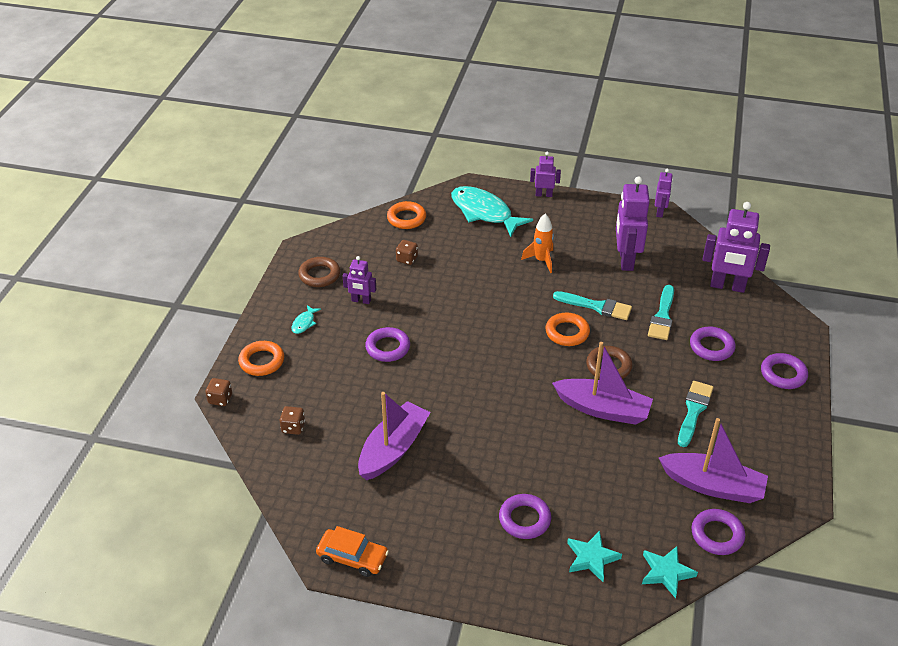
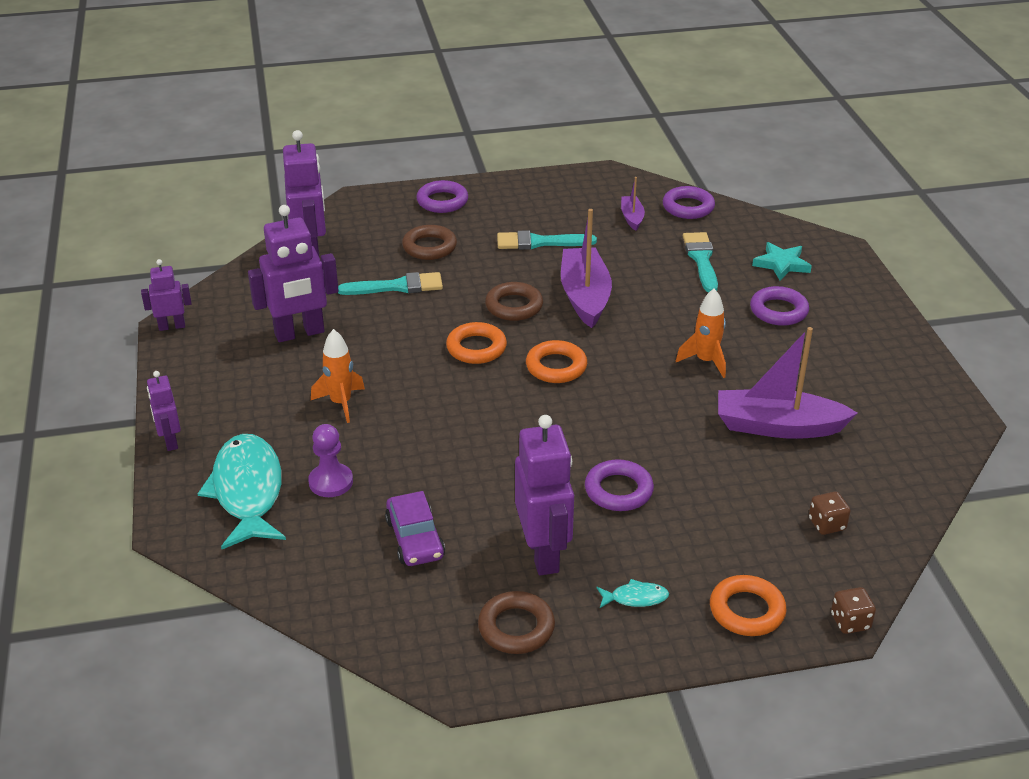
camera: 115 degrees left, 5 degrees down
orange car [316,526,389,577] -> none
purple robot [343,256,377,304] -> purple robot [515,415,574,575], size x1.83
orange ring [387,201,426,229] -> orange ring moved to [526,340,587,383]
brown dice [396,240,418,265] -> purple car [385,491,445,566]
turquoise fish [451,186,533,237] -> turquoise fish turned 150 degrees clockwise [197,434,286,549]
turquoise brush [553,291,632,320] -> turquoise brush moved to [683,232,718,292]
turquoise star [642,546,698,598] -> none
purple boat [659,418,768,503] -> purple boat [621,177,645,231], size x0.50
purple ring [690,327,736,361] -> brown ring [402,225,457,260]
none -> purple pawn [308,424,353,497]
none -> orange rocket [676,289,726,378]

